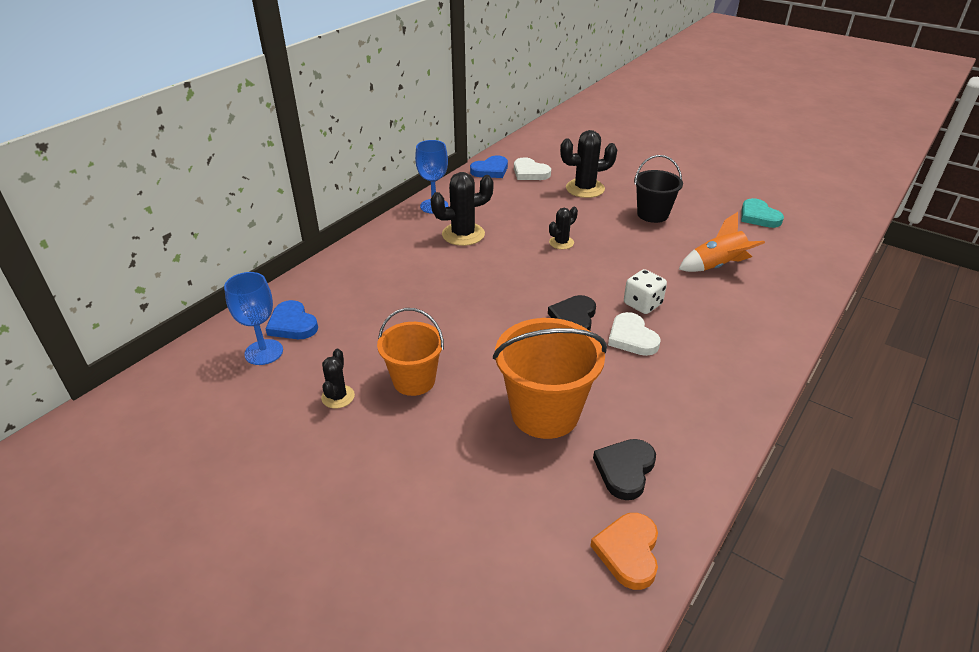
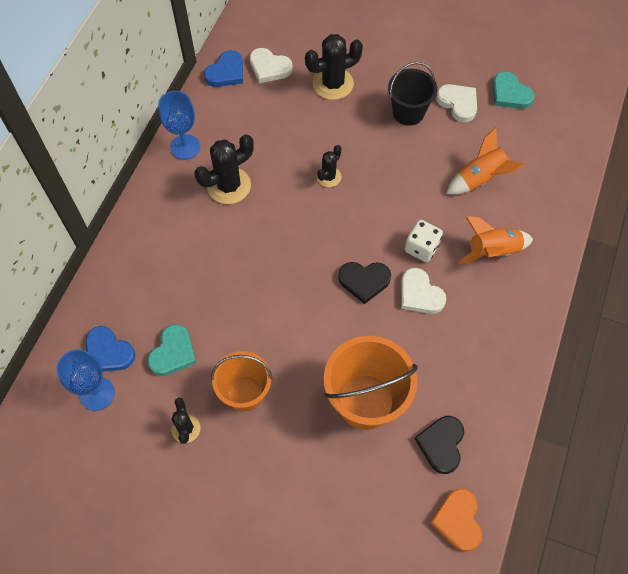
camera: 15 degrees left, 25 degrees up
black heart [548,295,596,331] -> black heart turned 90 degrees counterclockwise [338,262,391,304]
none -> turquoise heart [147,324,196,376]
none -> white heart [436,84,477,122]
none -> orange rocket [457,216,533,264]

